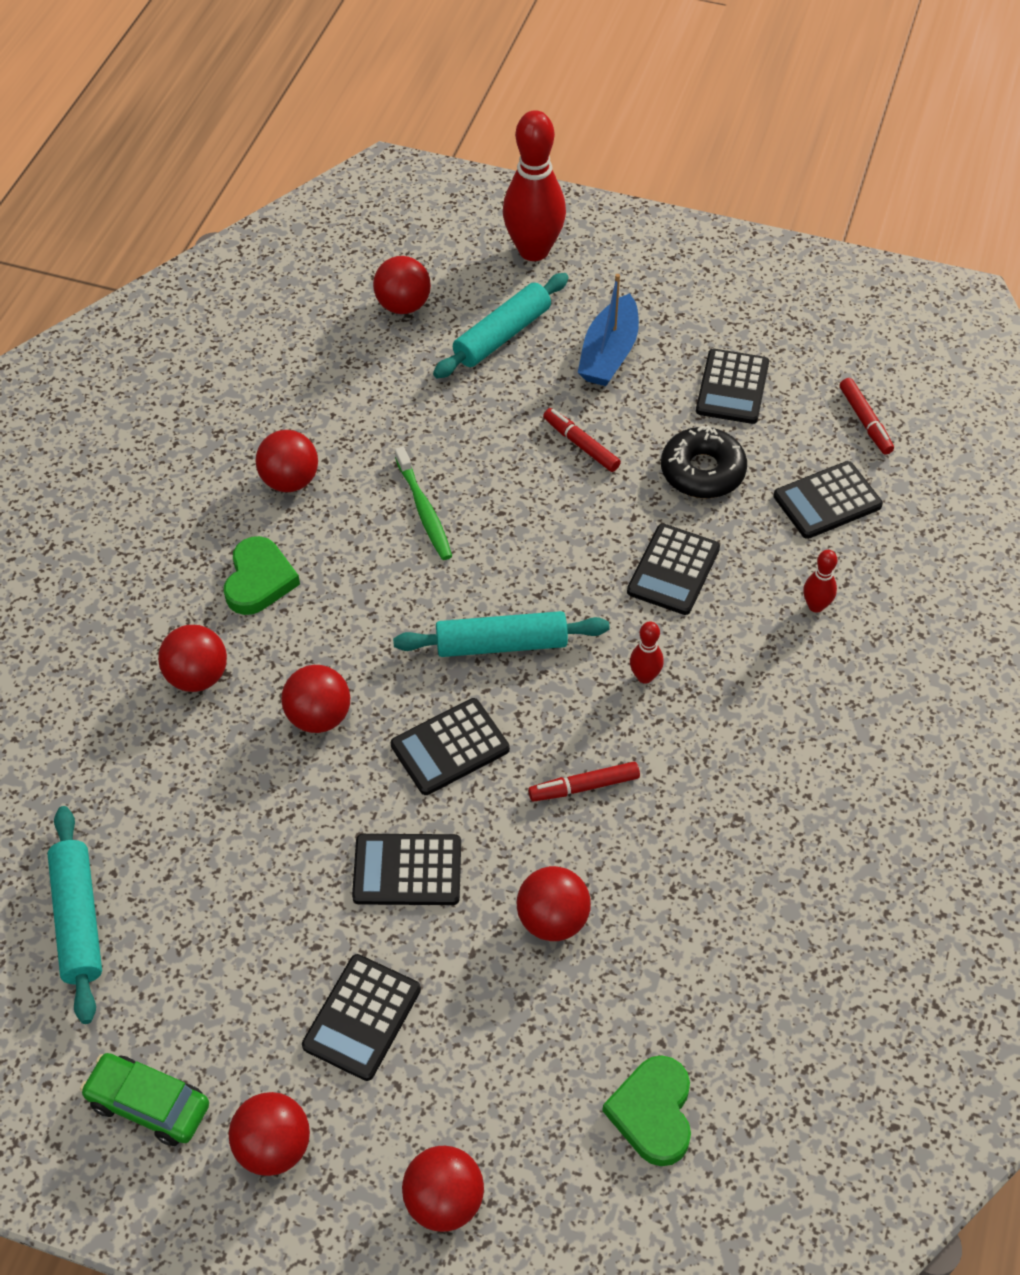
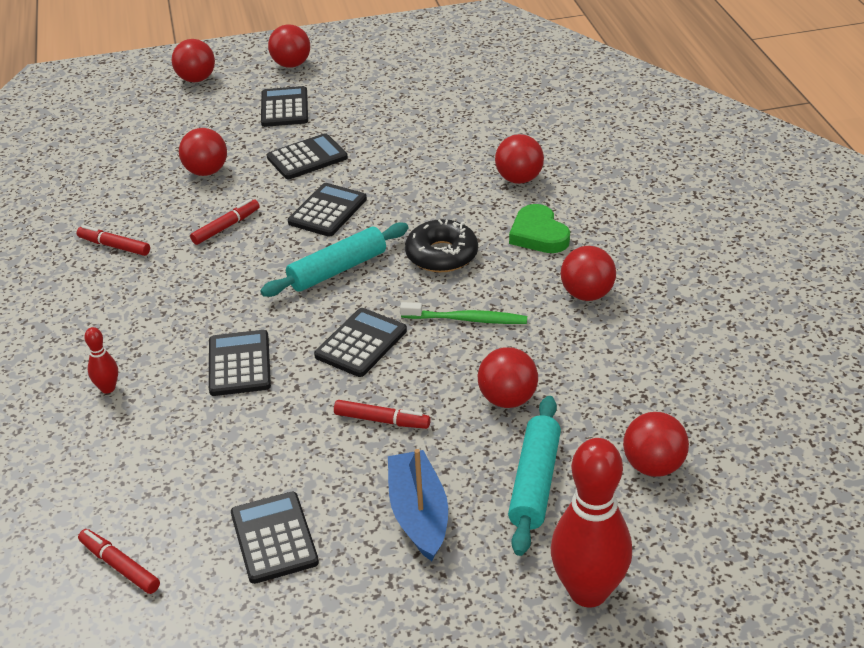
camera: 150 degrees right, 15 degrees down
turquoise rolling pin [47,806,102,1024] -> none
green car [80,1053,209,1146] -> none
red ball [281,665,350,733] -> red ball moved to [478,347,538,408]
green toothbrush [395,446,452,560] -> green toothbrush turned 150 degrees clockwise [400,302,527,324]
green heart [602,1055,691,1166] -> none
red bowling pin [630,622,664,684] -> none
black donut [661,425,747,498] -> black donut moved to [405,219,478,272]
black calculator [773,461,883,539] -> black calculator moved to [314,308,407,377]
none -> red marker [77,225,150,256]

